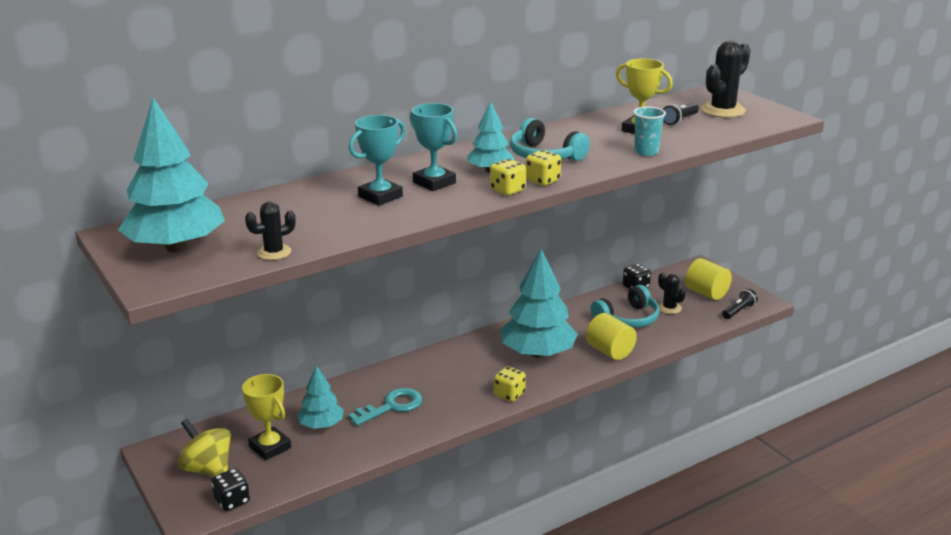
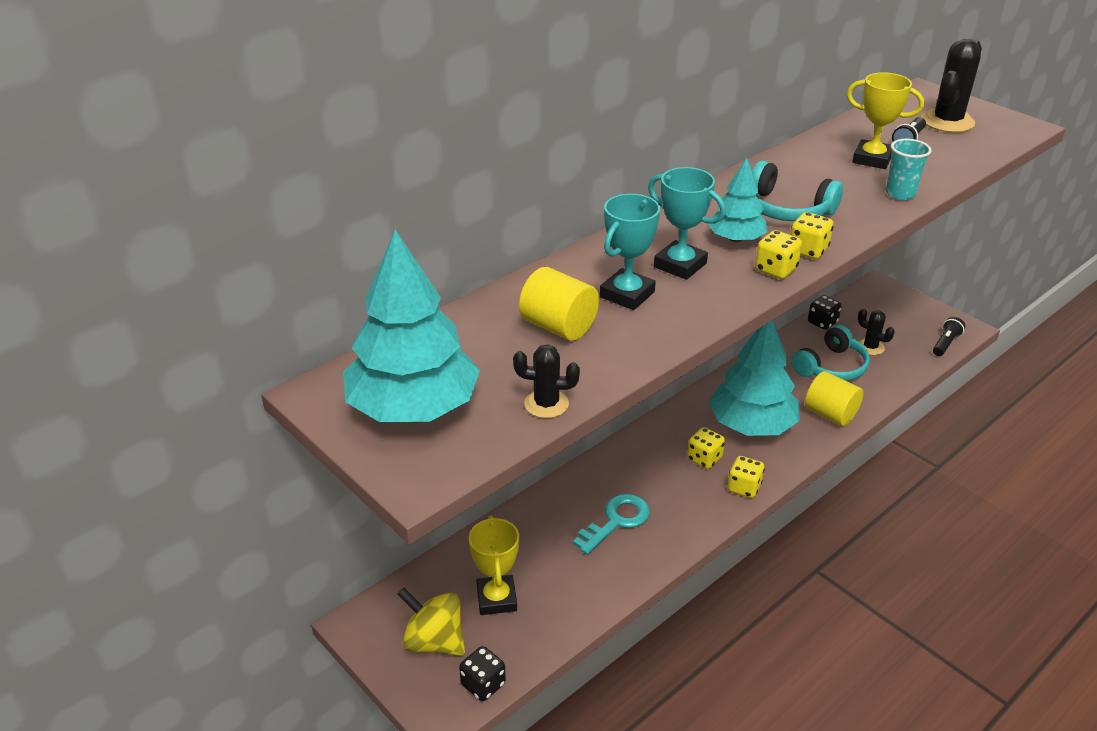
camera: 10 degrees left, 10 degrees up
yellow trophy [242,374,291,460] -> yellow trophy turned 45 degrees clockwise [469,516,519,615]
black cactus [245,201,296,260] -> black cactus turned 45 degrees clockwise [513,344,580,418]
turquoise tree [297,366,344,429] -> none
yellow cylinder [685,258,732,300] -> yellow cylinder moved to [519,267,599,341]
none -> yellow dice [687,427,725,469]

